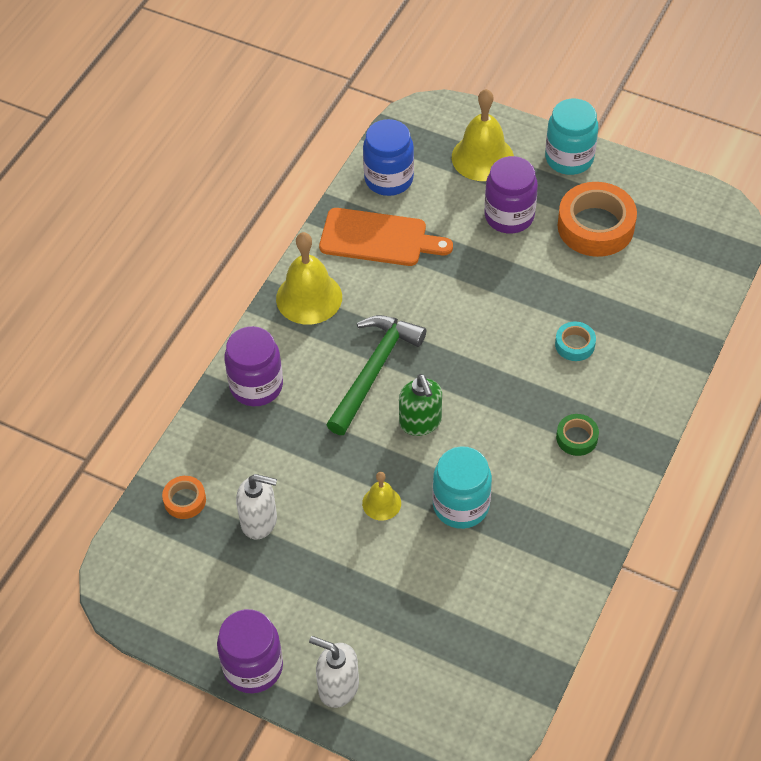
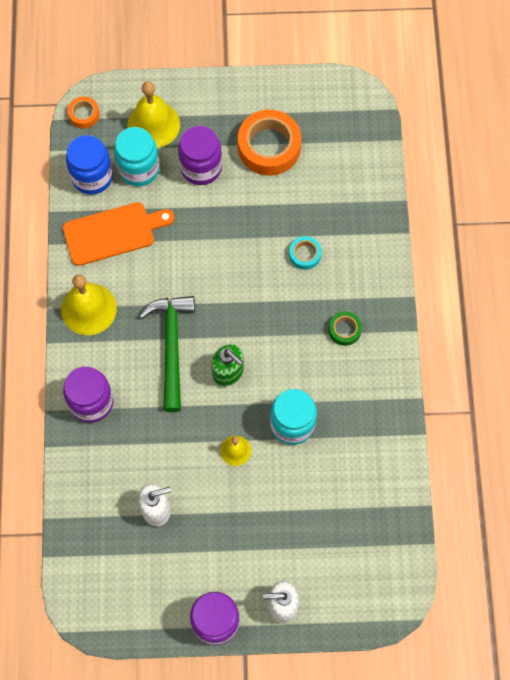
camera: 30 degrees left, 15 degrees up
orange tape [162,476,206,519] -> orange tape moved to [68,96,100,129]
turquoise jar [545,99,598,175] -> turquoise jar moved to [114,127,160,186]

